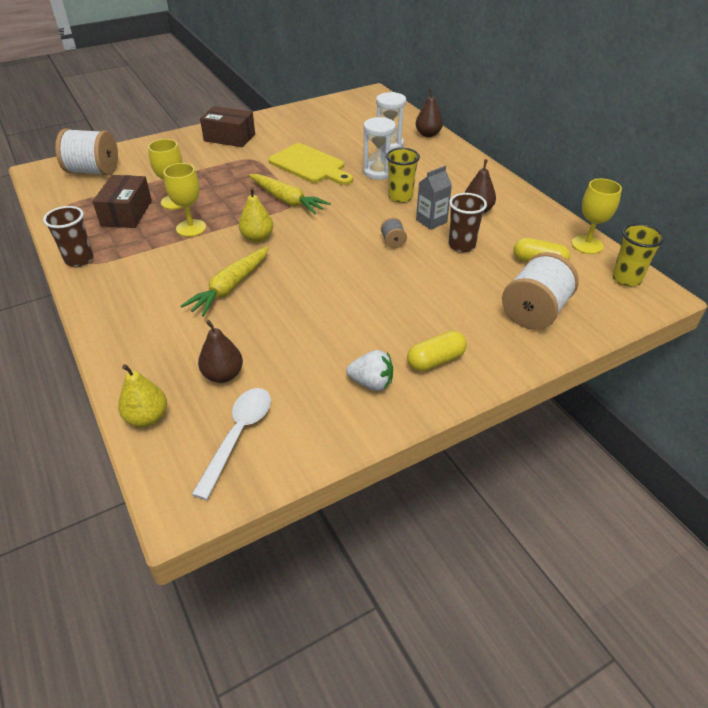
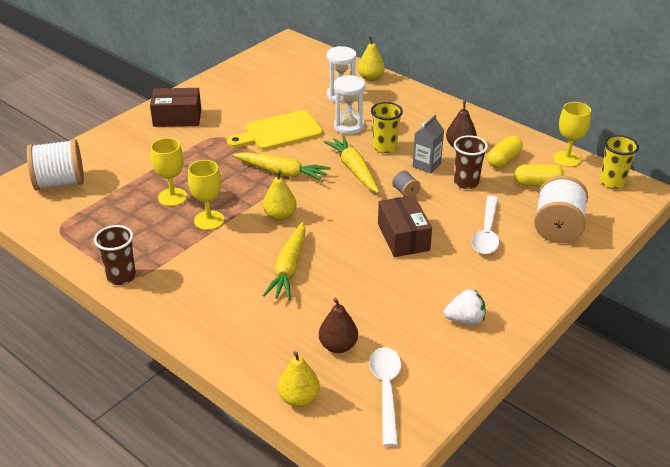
camera: 20 degrees left, 5 degrees down
brown box [93,175,152,228] -> brown box moved to [378,195,432,257]
yellow cutting board [269,143,353,185] -> yellow cutting board turned 135 degrees clockwise [227,110,323,150]
yellow capsule [407,331,467,372] -> yellow capsule moved to [487,136,523,168]
brown pear [416,88,443,137] -> yellow pear [358,36,385,81]
none -> yellow carrot [324,136,379,193]
none -> white spoon [472,196,499,254]

